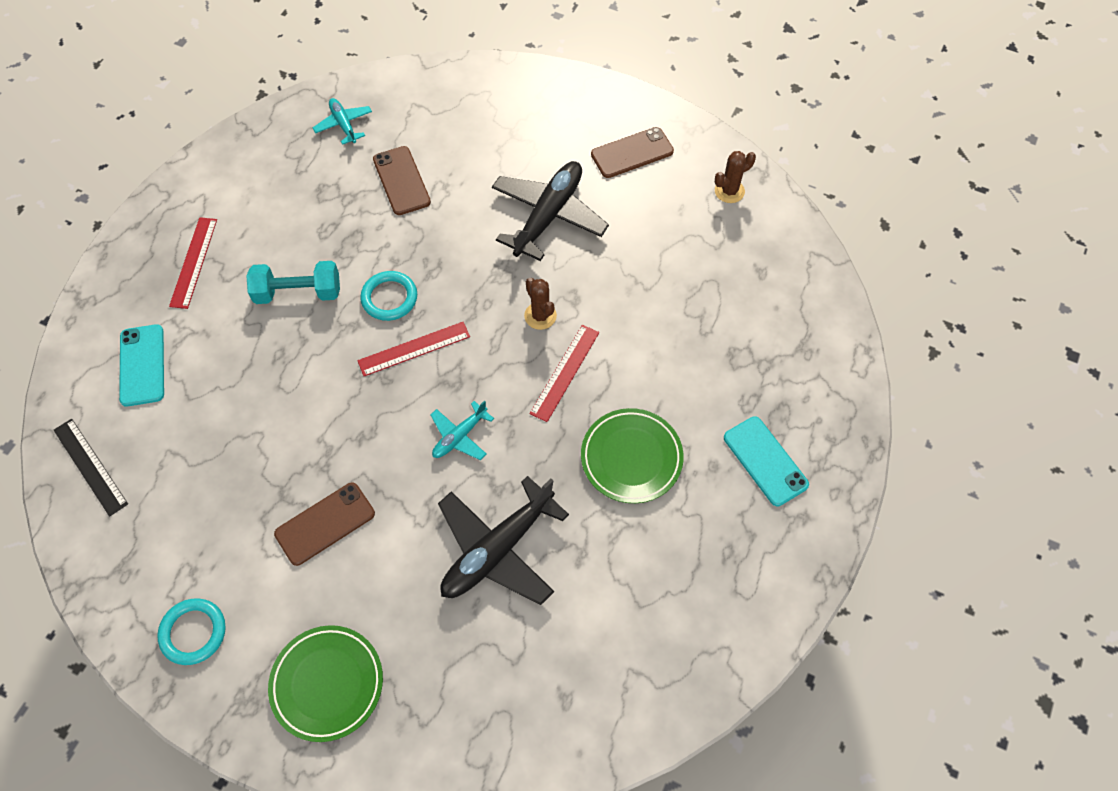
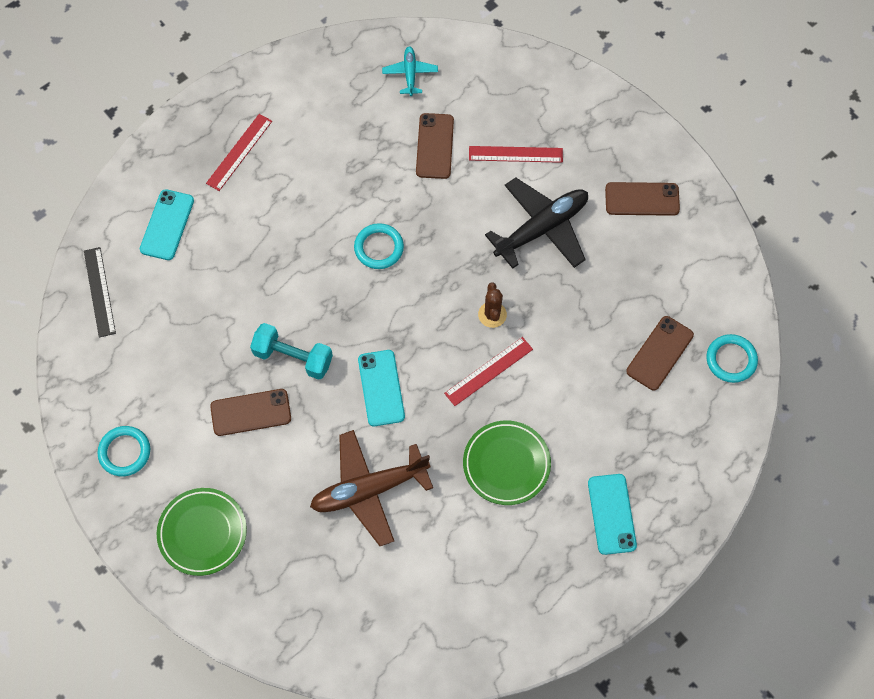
camera: 25 degrees right, 5 degrees up
turquoise dumbbell [246,261,340,304] -> turquoise dumbbell moved to [250,323,333,380]
red ruler [357,322,470,376] -> red ruler moved to [469,146,563,163]
turquoise plane [430,400,494,460] -> turquoise phone [358,350,405,426]
black plane [438,476,569,605] -> brown plane [310,430,433,546]
brown cactus [715,151,756,203] -> none
none -> brown phone [626,316,694,390]
none -> turquoise ring [706,334,758,383]

